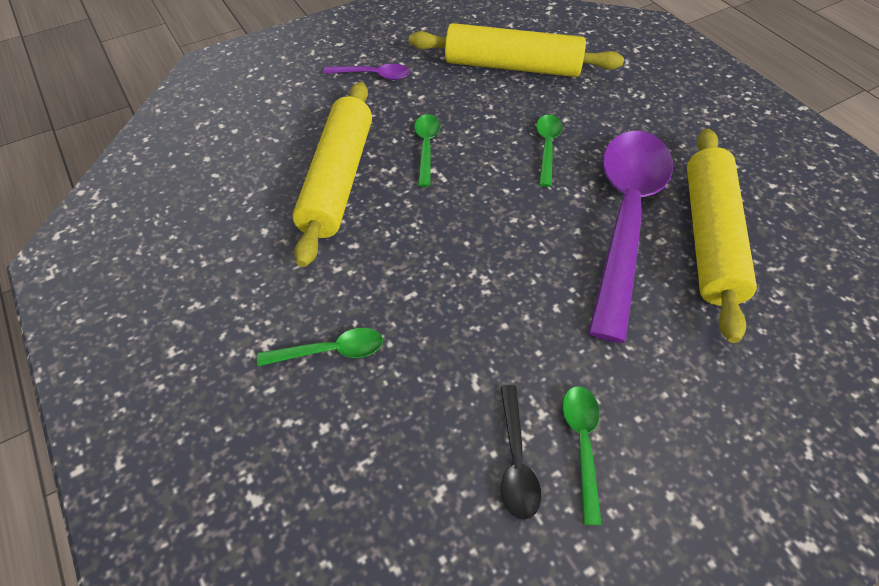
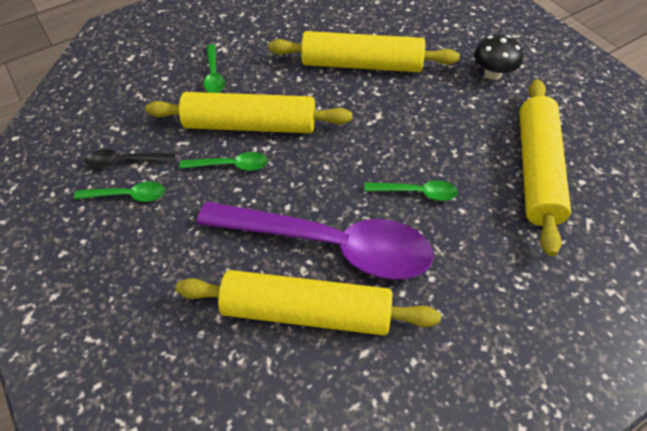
camera: 90 degrees right, 0 degrees up
purple spoon [323,64,410,80] -> black mushroom [474,35,523,80]
green spoon [414,114,441,187] -> green spoon moved to [179,152,268,171]
none -> yellow rolling pin [145,92,352,133]

